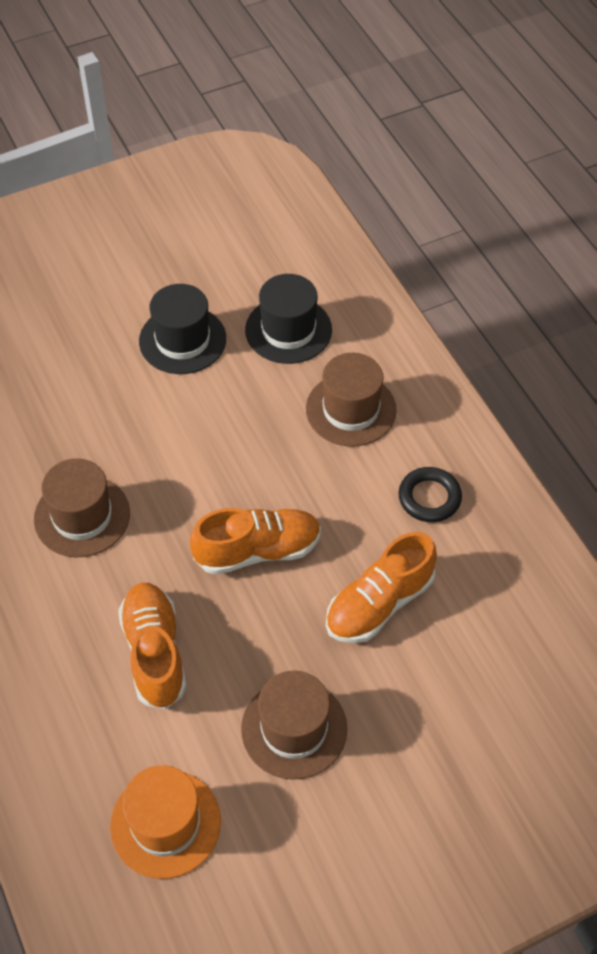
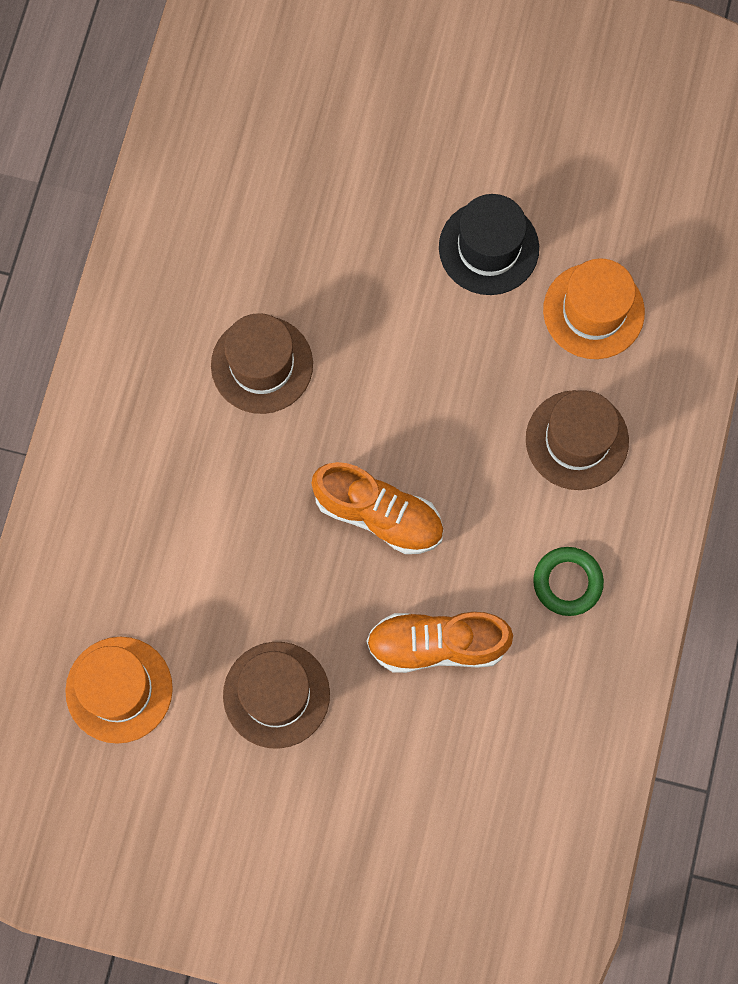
camera: 40 degrees right, 20 degrees up
orange shoe [118,583,186,710] -> none
black hat [245,274,332,364] -> orange hat [543,258,645,359]
black ring [398,467,462,522] -> green ring [533,547,604,616]

